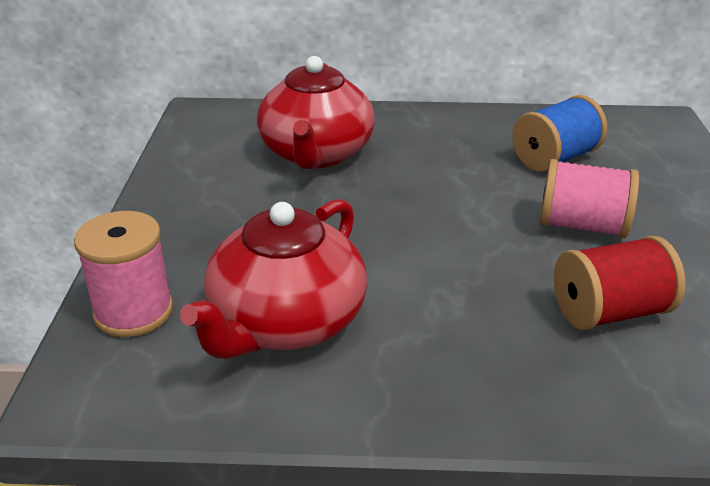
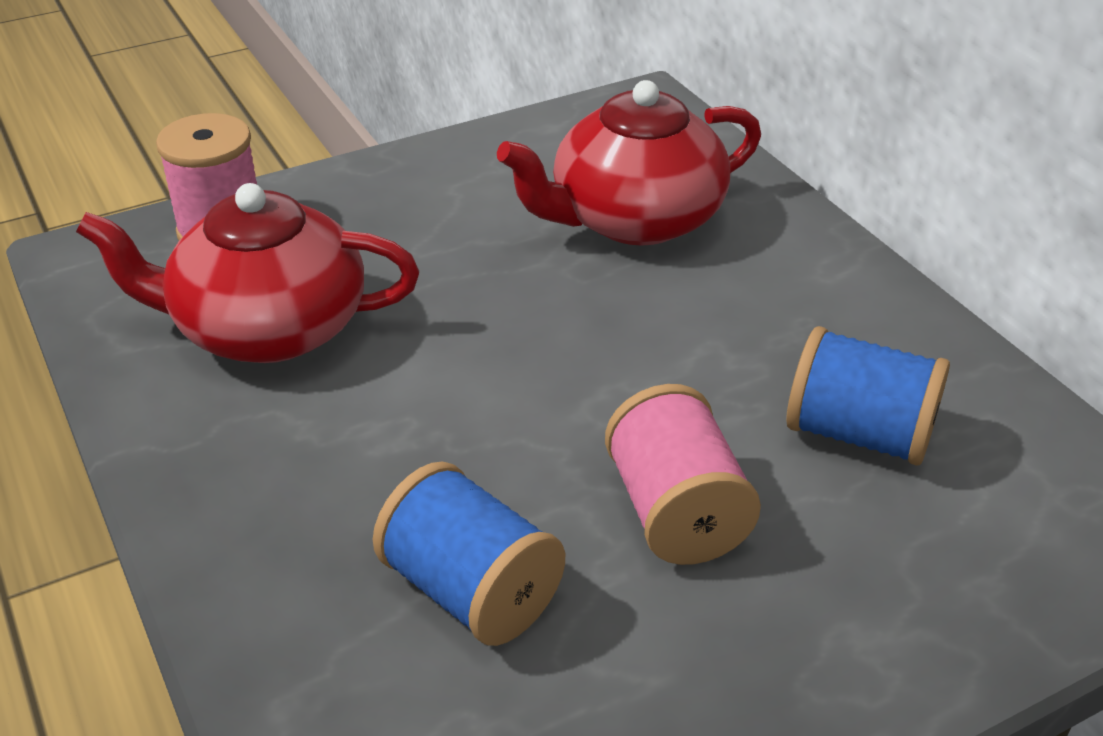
camera: 60 degrees right, 5 degrees up
red spool [554,235,686,330] -> blue spool [373,462,565,646]

